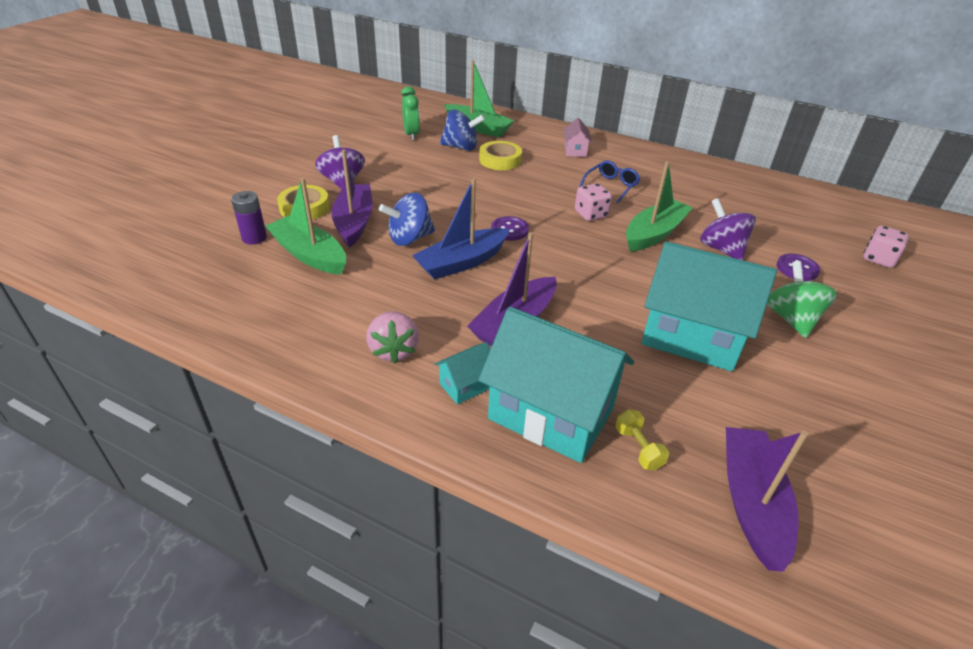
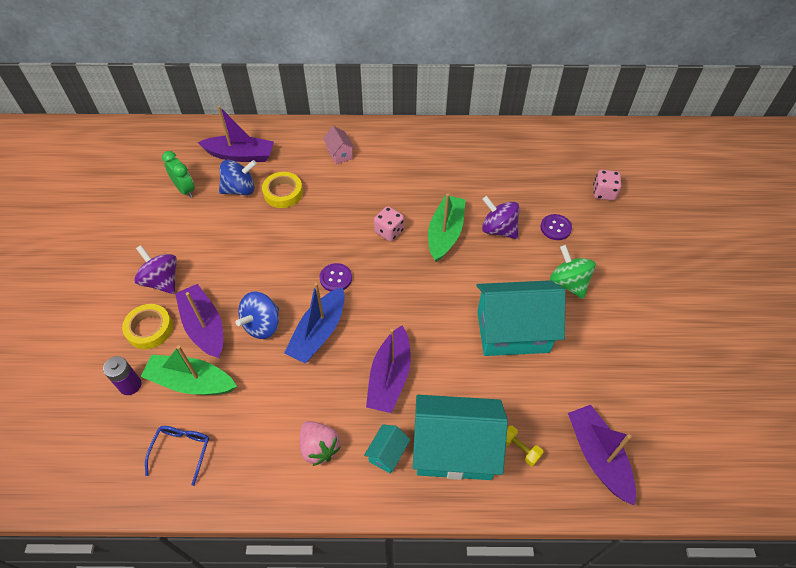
camera: 25 degrees left, 15 degrees up
green boat [444,60,514,137] -> purple boat [197,105,274,162]
blue glasses [579,160,640,203] -> blue glasses moved to [145,426,209,486]

